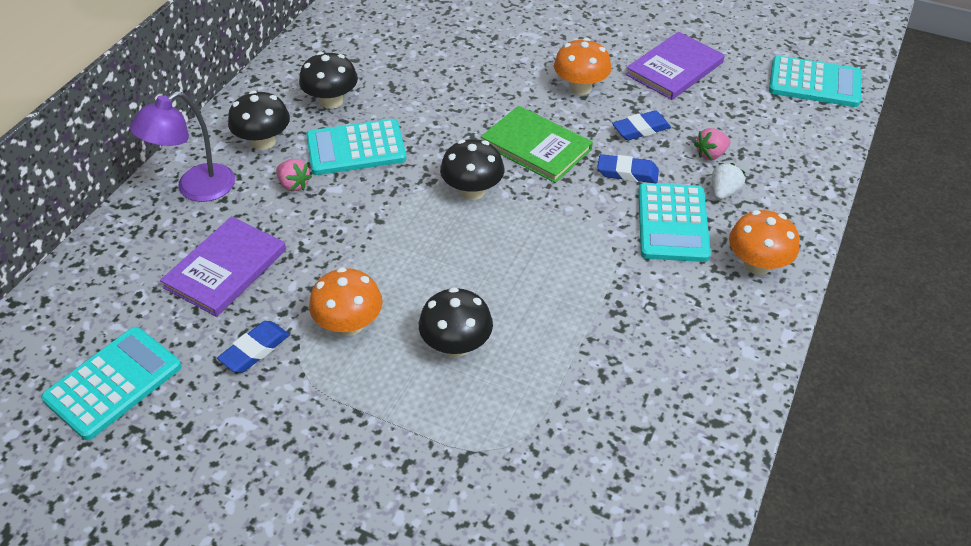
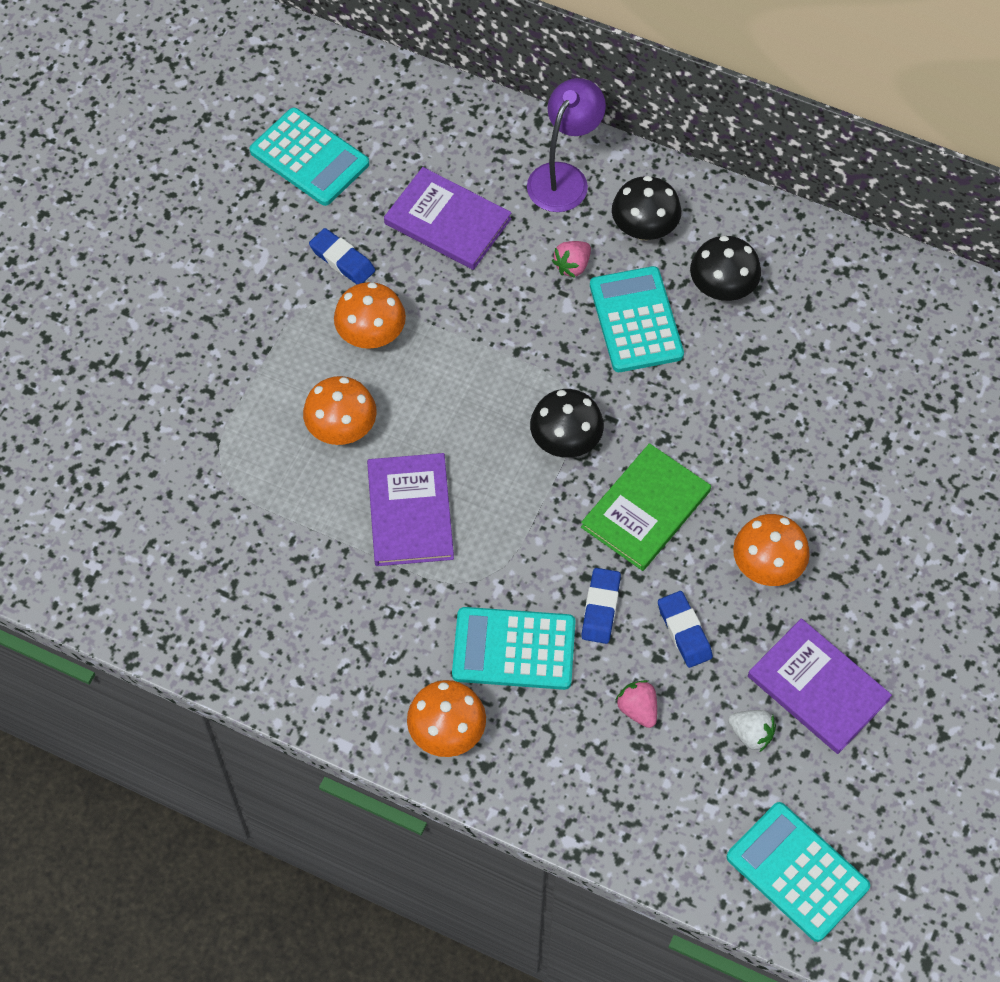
camera: 90 degrees right, 15 degrees up
purple lamp [130,91,235,202] -> purple lamp turned 75 degrees clockwise [527,78,606,212]
black mushroom [419,287,493,357] -> orange mushroom [303,376,377,445]
white strawberry [712,163,745,200] -> white strawberry moved to [728,710,776,752]
turquoise calculator [769,56,862,107] -> turquoise calculator turned 120 degrees clockwise [727,802,870,942]
none -> purple book [367,453,454,566]

